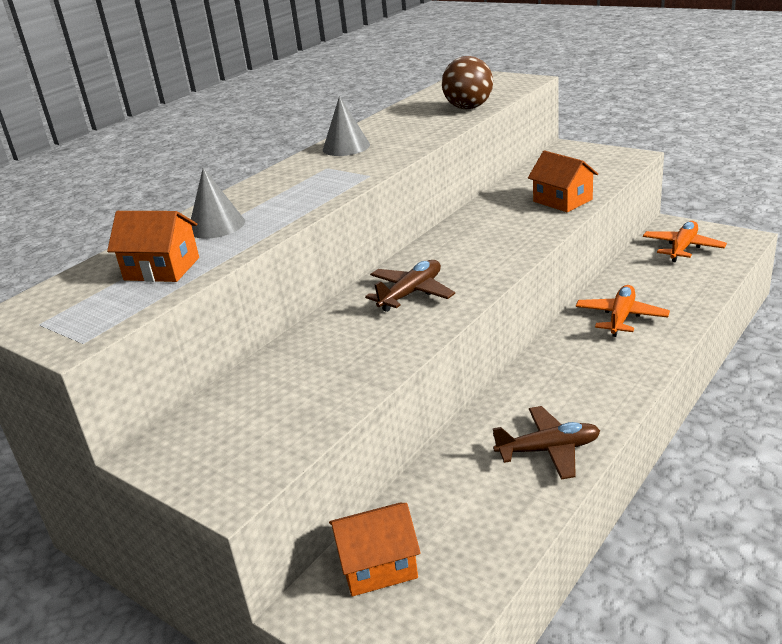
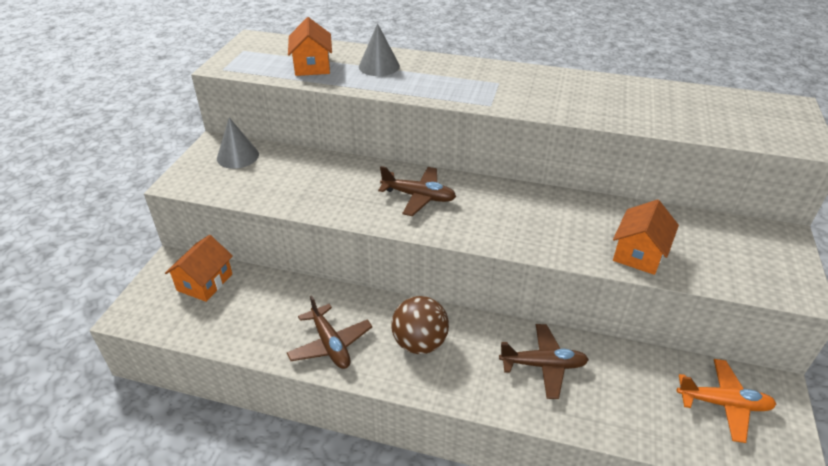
camera: 65 degrees right, 10 degrees up
grey cone [323,96,370,156] -> grey cone moved to [217,117,259,169]
orange house [329,503,421,596] -> orange house turned 60 degrees clockwise [165,235,233,302]
brown ball [442,56,493,109] -> brown ball moved to [391,296,449,354]
orange plane [576,285,670,337] -> brown plane [499,324,589,399]

